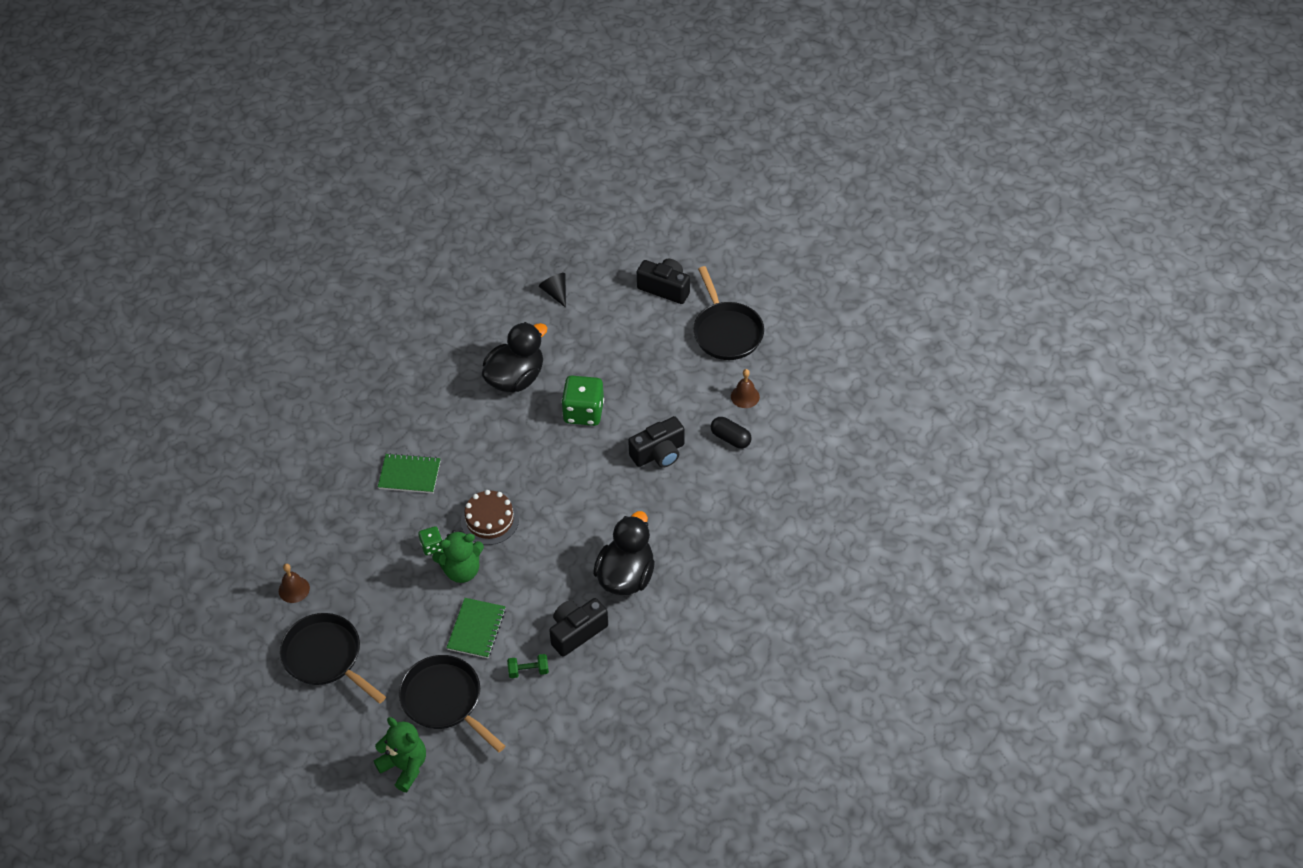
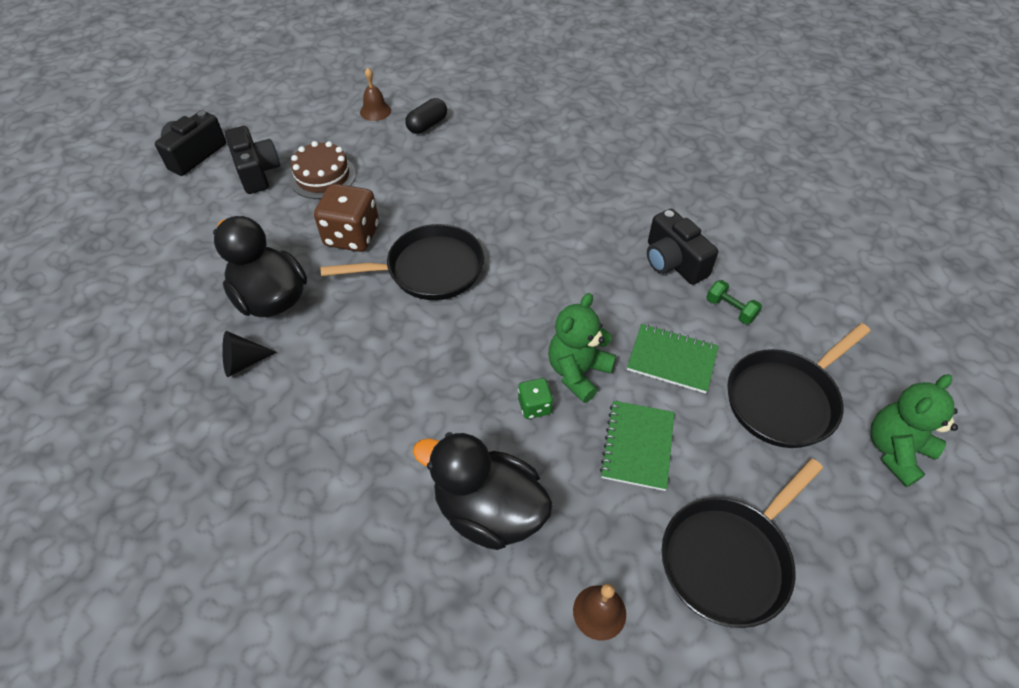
camera: 85 degrees left, 0 degrees up
green notebook [378,453,441,493] -> green notebook moved to [600,401,674,491]
green teddy bear [432,530,484,583] -> green teddy bear turned 135 degrees counterclockwise [548,293,616,403]
brown cake [461,490,519,545] -> brown cake moved to [290,141,356,199]
green dumbbell [507,654,549,678] -> green dumbbell turned 45 degrees counterclockwise [706,280,762,324]
black cone [539,273,566,308] -> black cone moved to [222,331,277,377]
green dice [561,376,604,426] -> brown dice [314,184,379,252]
black duck [593,511,655,595] -> black duck moved to [413,432,553,550]
black camera [628,416,685,468] -> black camera moved to [225,126,280,194]
black pan [693,266,764,360] -> black pan moved to [320,224,484,300]

